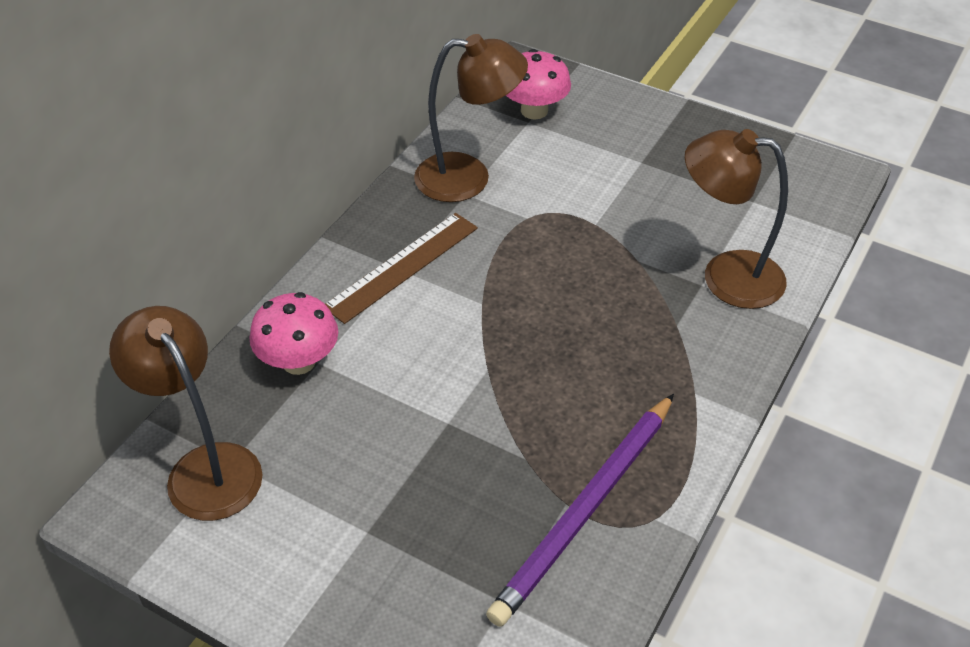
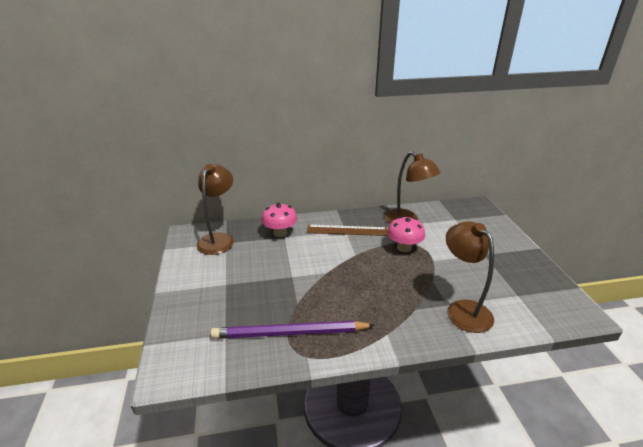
camera: 50 degrees right, 15 degrees down
pink mushroom [506,49,571,120] -> pink mushroom moved to [387,217,425,252]

